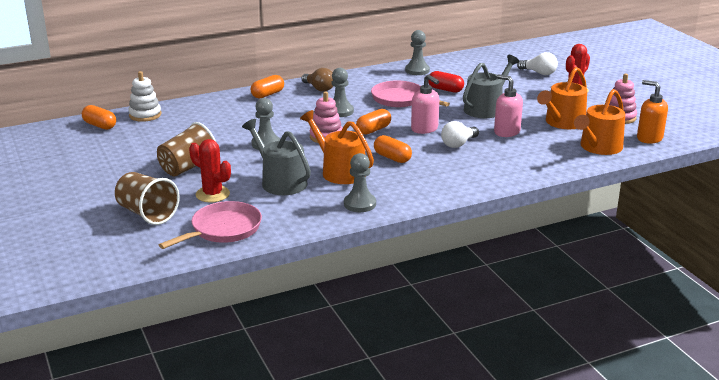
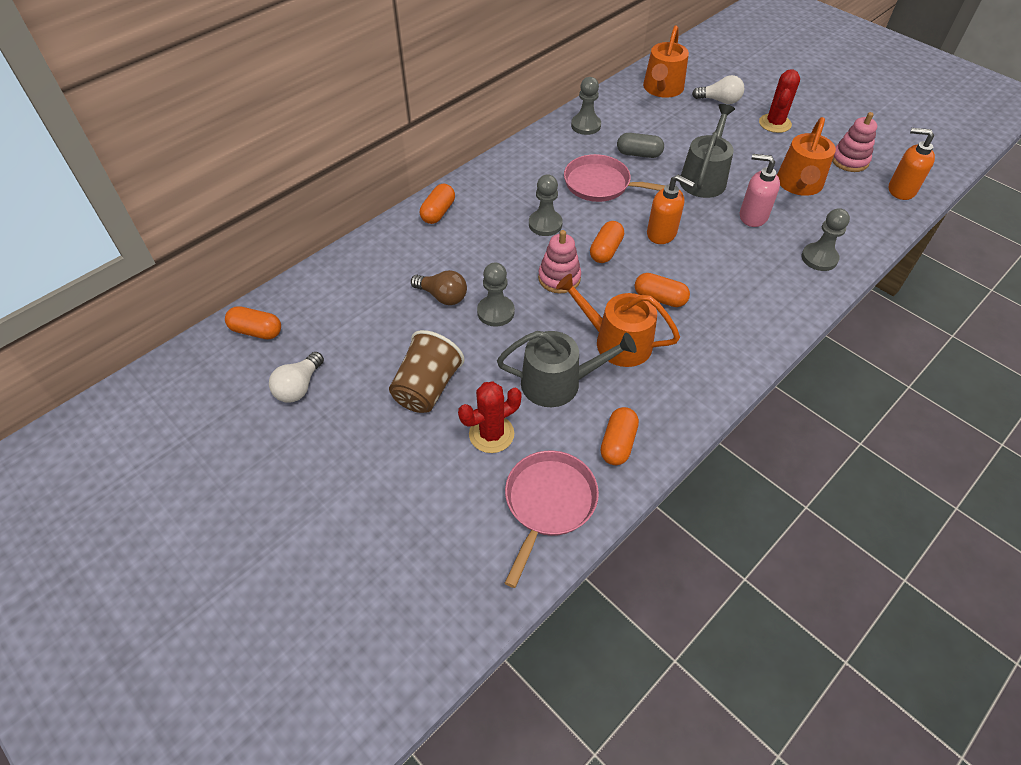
camera: 20 degrees left, 25 degrees up
brown cup [115,172,180,225] -> none
white stacking toy [128,71,161,122] -> none
red cactus [189,139,231,203] -> red cactus turned 45 degrees counterclockwise [458,381,522,453]
grey watering can [242,119,311,195] -> grey watering can turned 150 degrees clockwise [497,331,637,407]
brown light bulb [301,68,333,92] -> brown light bulb moved to [411,270,467,305]
grey pawn [344,153,376,212] -> grey pawn moved to [802,208,850,271]
pink soap dispenser [411,74,439,134] -> orange soap dispenser [647,175,695,244]
red capsule [429,71,464,93] -> grey capsule [617,133,664,158]
white light bulb [441,121,479,148] -> white light bulb moved to [269,352,324,403]
orange watering can [574,89,625,155] -> orange watering can moved to [643,25,689,98]
none -> orange capsule [601,407,639,465]

